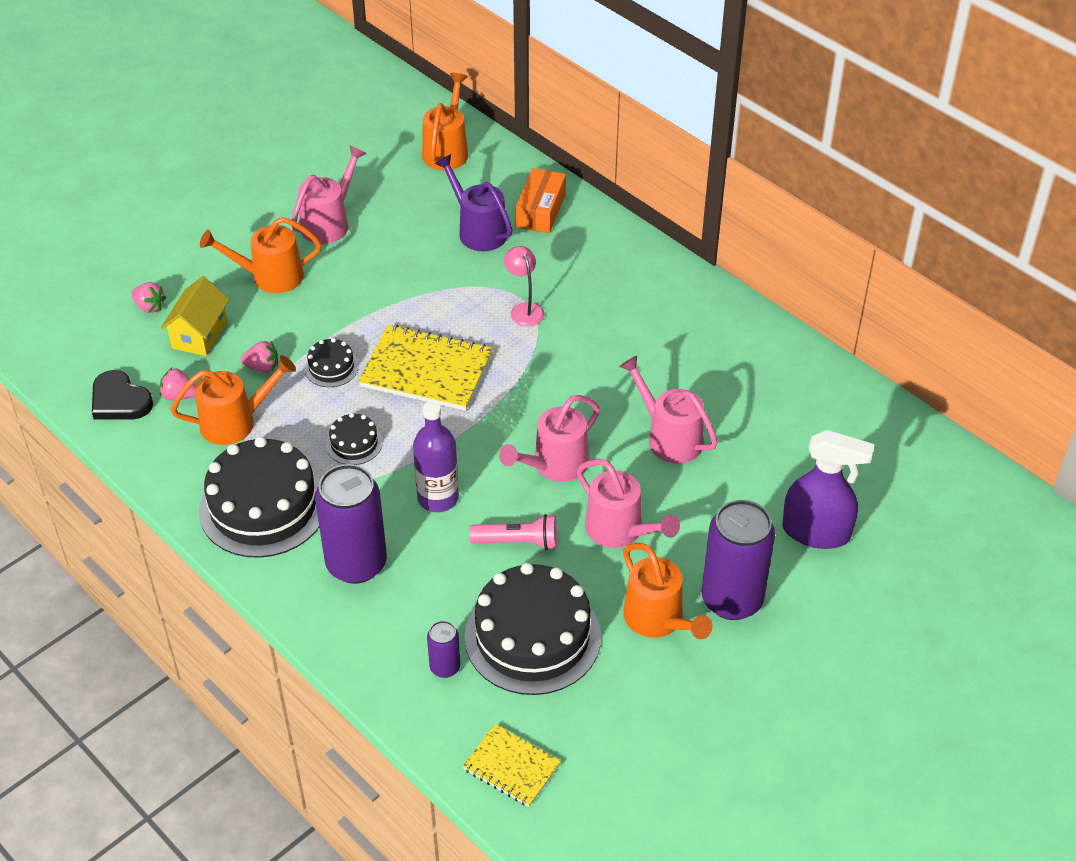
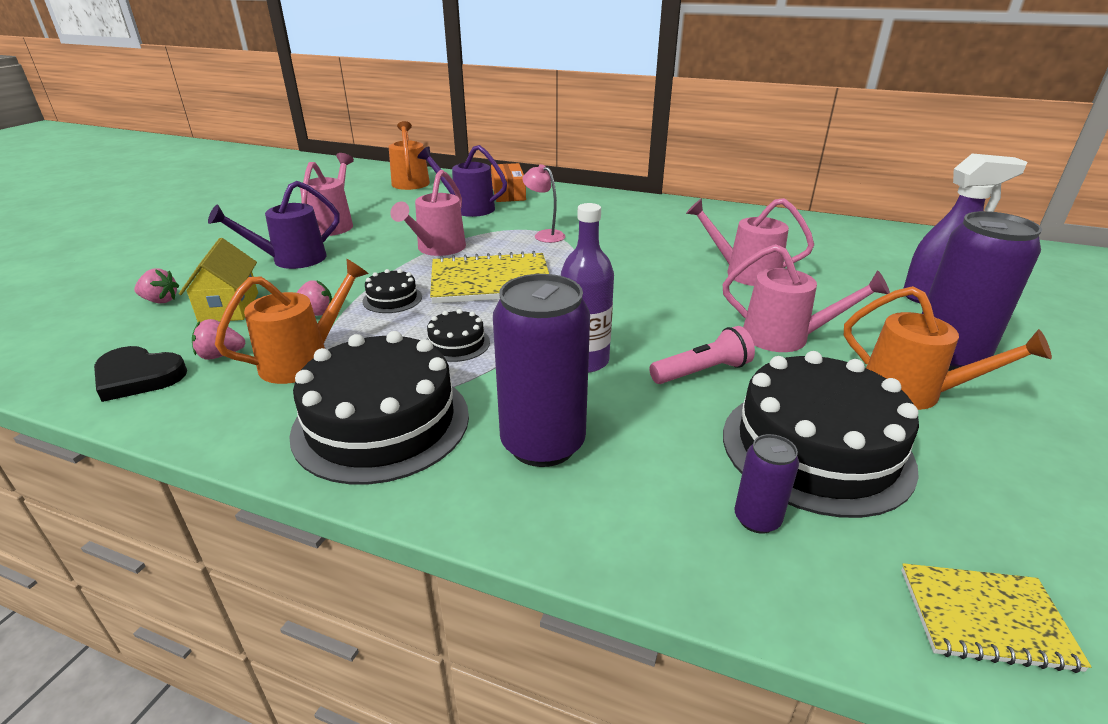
camera: 25 degrees left, 15 degrees down
orange watering can [200,217,321,293] -> purple watering can [208,181,340,269]
pink watering can [499,395,600,482] -> pink watering can moved to [390,170,466,256]

